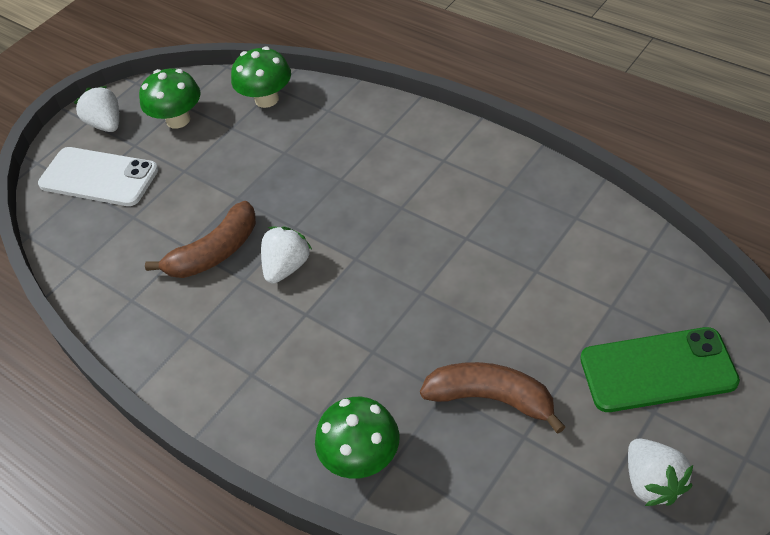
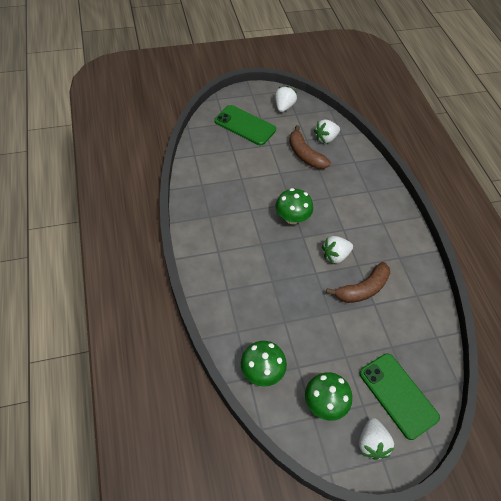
camera: 150 degrees left, 5 degrees up
white phone [38,147,158,206] -> green phone [360,353,440,440]
brown banana [145,201,256,278] -> brown banana turned 150 degrees clockwise [326,262,390,303]
green mushroom [315,397,399,479] -> green mushroom moved to [276,188,313,224]
none -> white strawberry [314,119,340,143]

